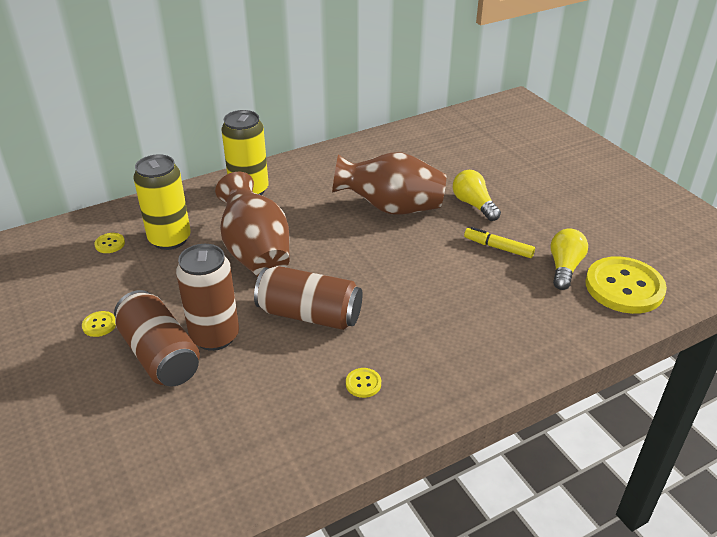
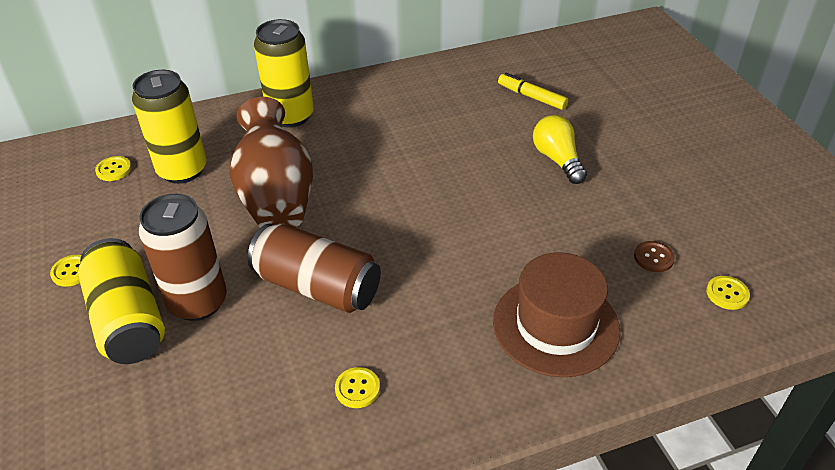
camera: 10 degrees right, 5 degrees up
brown can [114,290,200,387] -> yellow can [78,238,165,364]
brown vase [332,152,446,215] -> none
yellow marker [464,227,535,258] -> yellow marker moved to [498,73,568,110]
yellow light bulb [551,229,588,290] -> brown button [634,241,675,272]
yellow button [585,256,667,314] -> yellow button [706,276,750,310], size x0.41
none -> brown hat [493,252,620,377]

